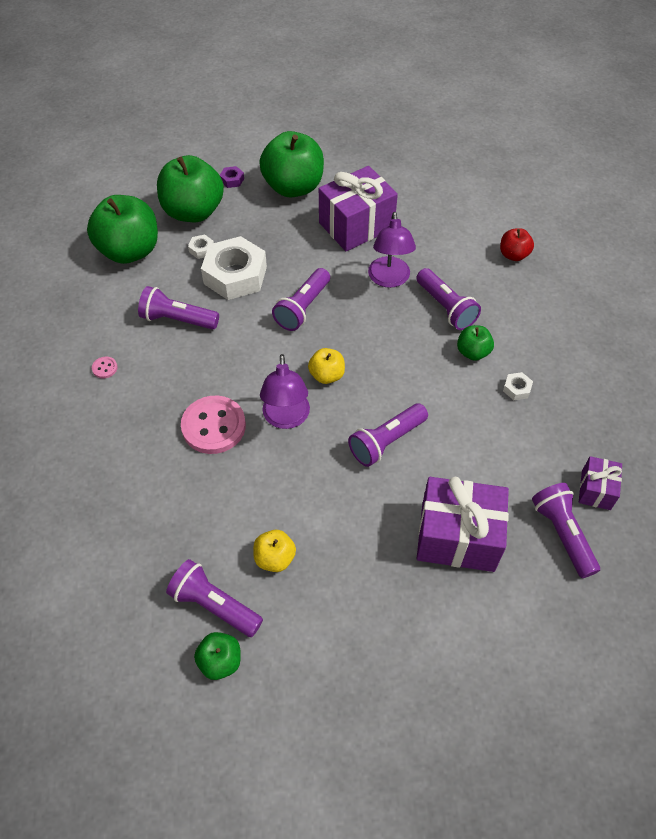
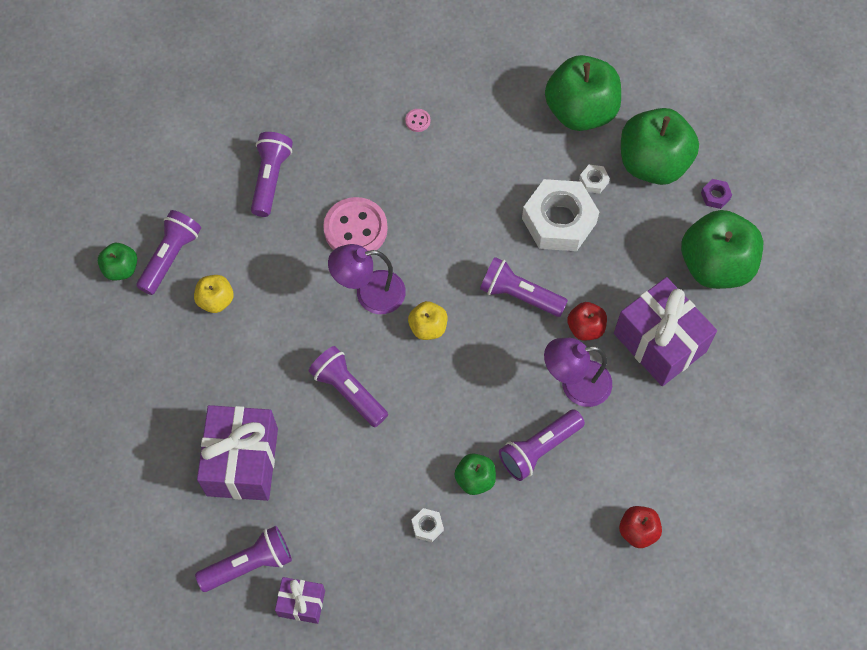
camera: 85 degrees right, 10 degrees up
purple flashlight [138,286,219,330] -> purple flashlight moved to [251,132,293,217]
none -> red apple [567,302,607,341]

